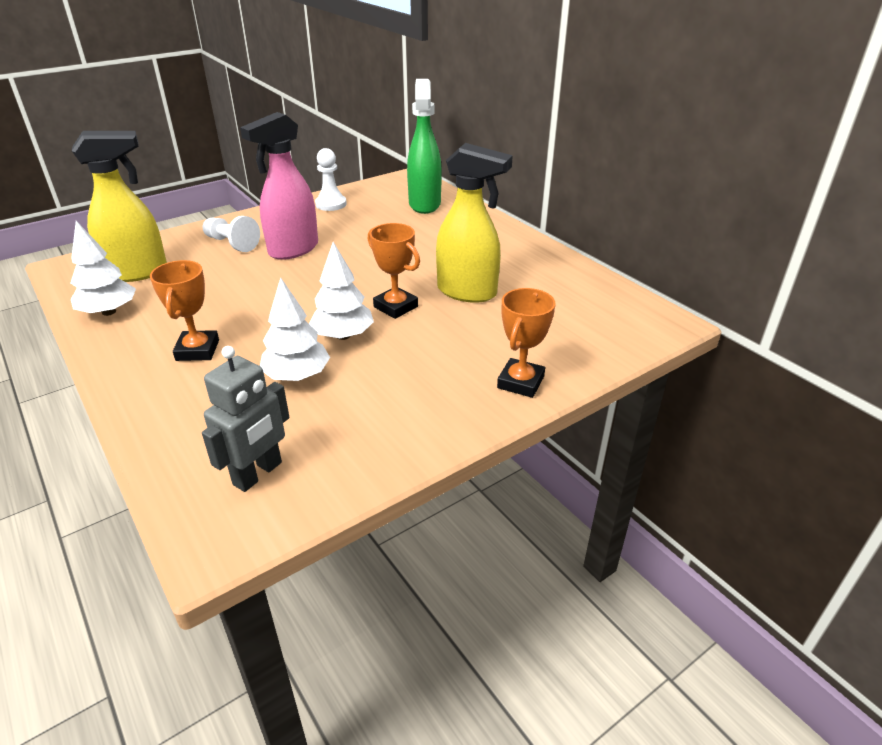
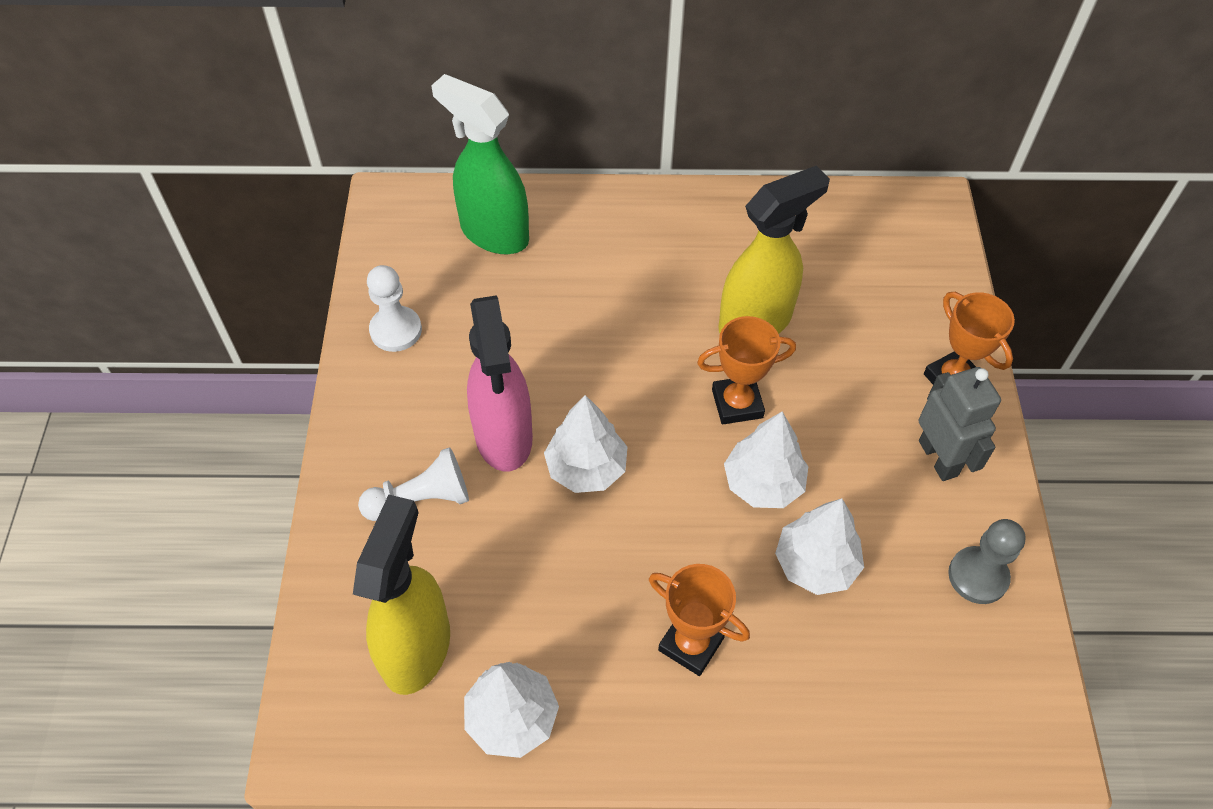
camera: 55 degrees left, 20 degrees up
grey robot [202,346,289,492] -> grey robot moved to [918,367,1001,481]
none -> white tree [544,395,628,493]
none -> grey pawn [948,519,1026,604]

